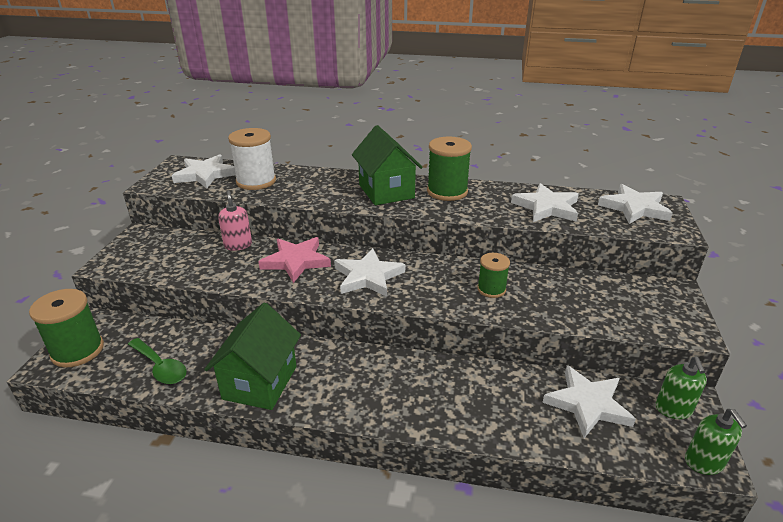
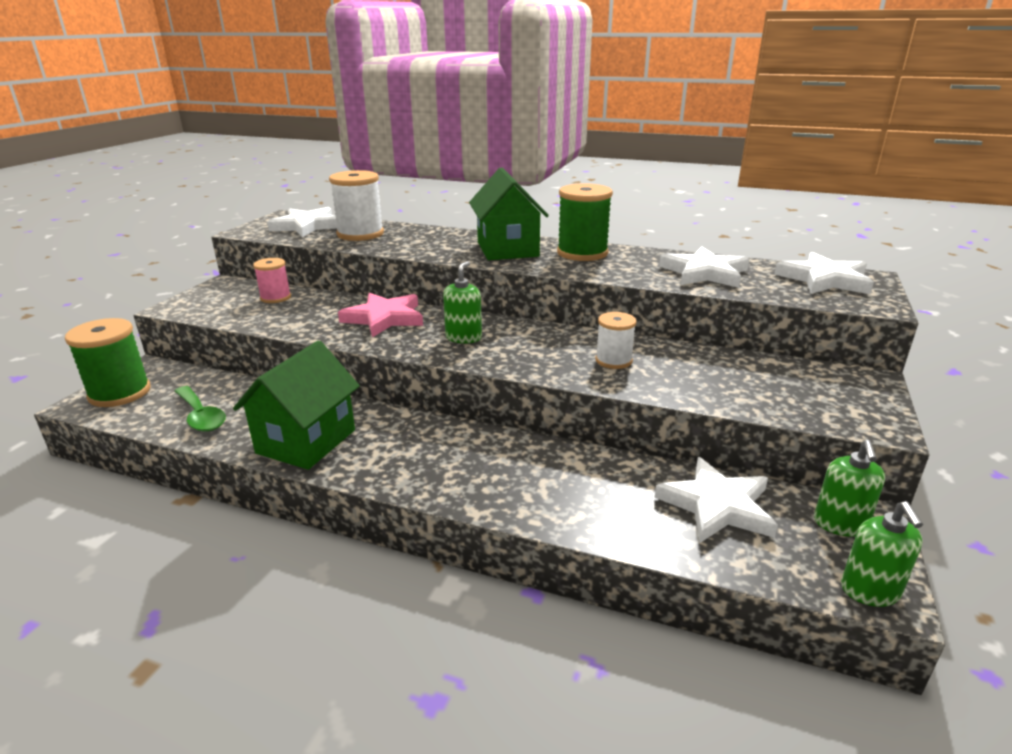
camera: 10 degrees right, 5 degrees down
pink soap dispenser [218,190,252,251] -> none
white star [334,248,405,297] -> green soap dispenser [443,261,482,344]
green spool [477,253,510,298] -> white spool [595,312,637,369]
none -> pink spool [253,258,291,303]

